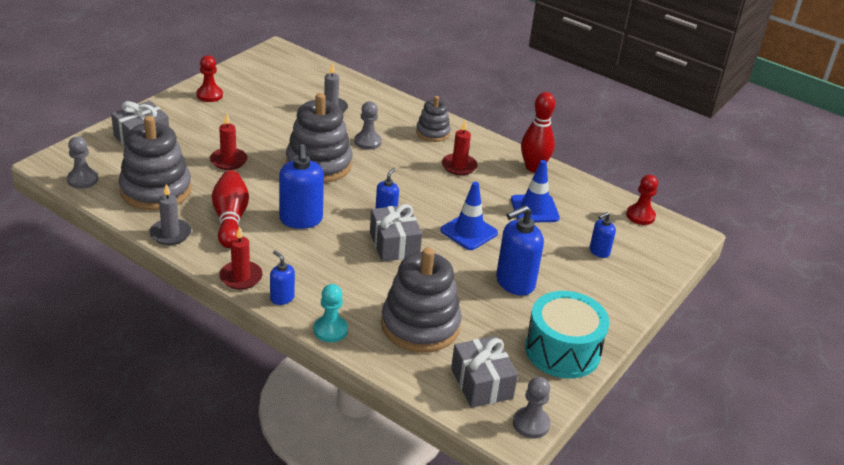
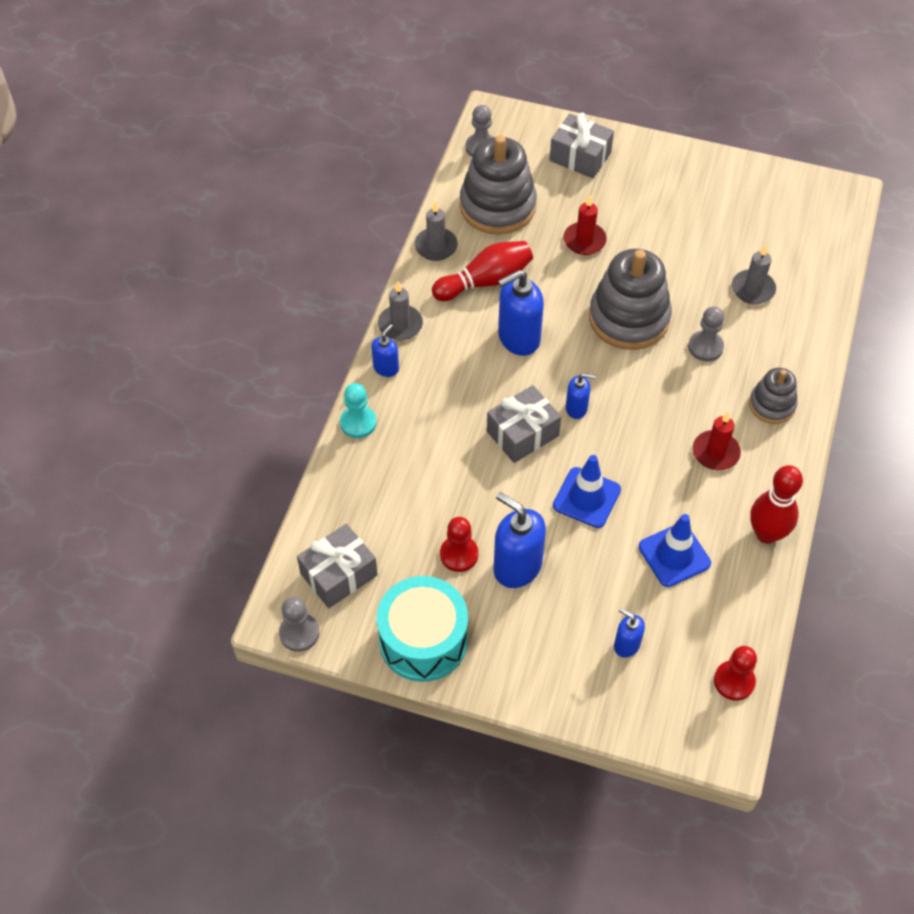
camera: 75 degrees right, 20 degrees up
red pawn [196,55,223,102] -> red pawn moved to [440,517,478,572]
red candle [219,226,263,290] -> grey candle [378,281,423,340]
grey stacking toy [381,248,462,353] -> none

